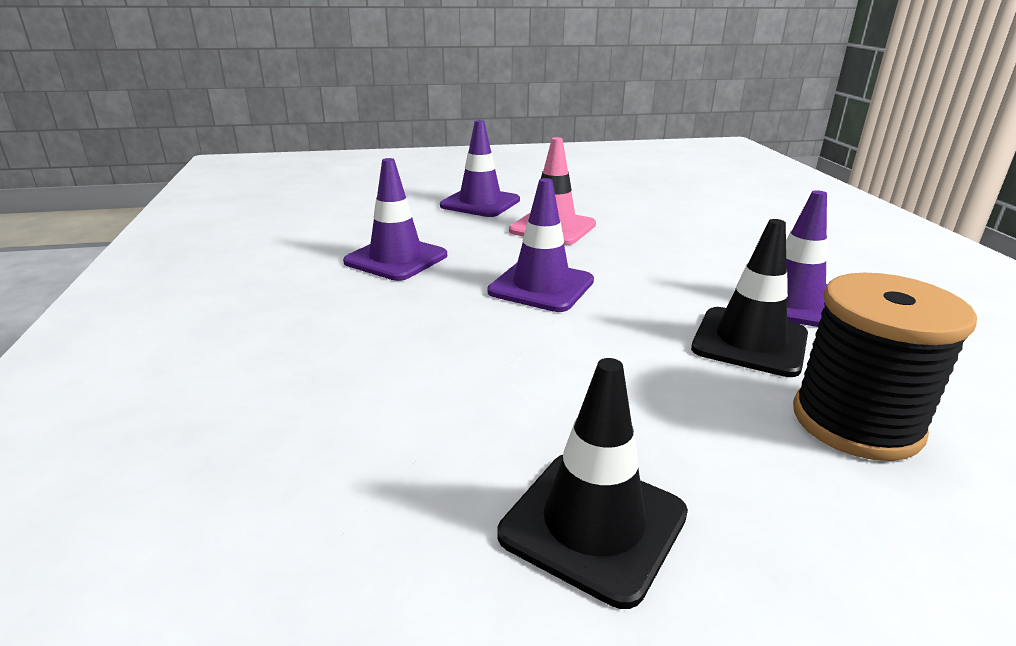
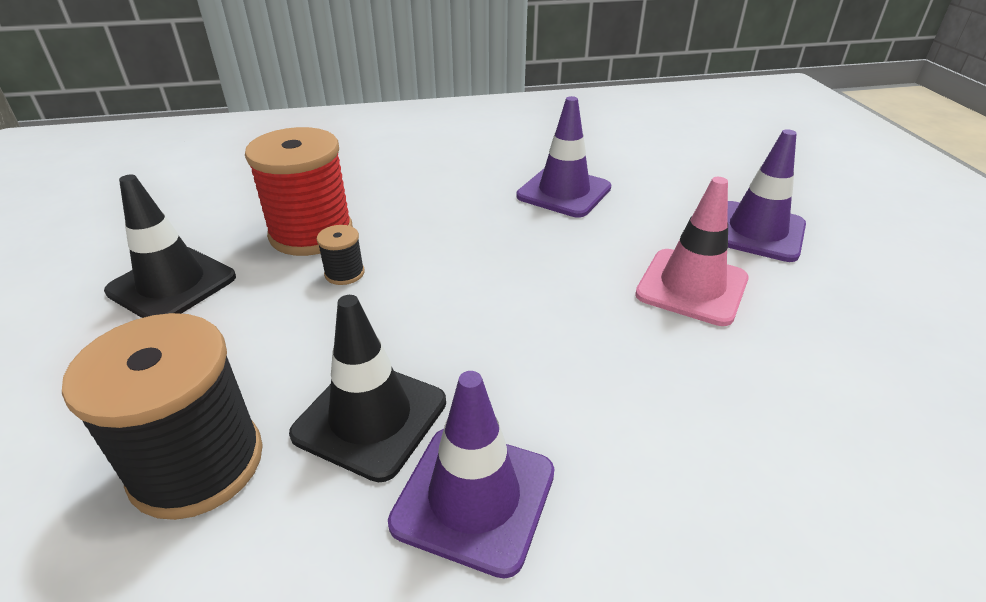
camera: 90 degrees right, 10 degrees up
purple traffic cone [487,178,594,312] -> none
none -> red spool [245,127,353,256]
none -> black spool [316,225,365,285]

